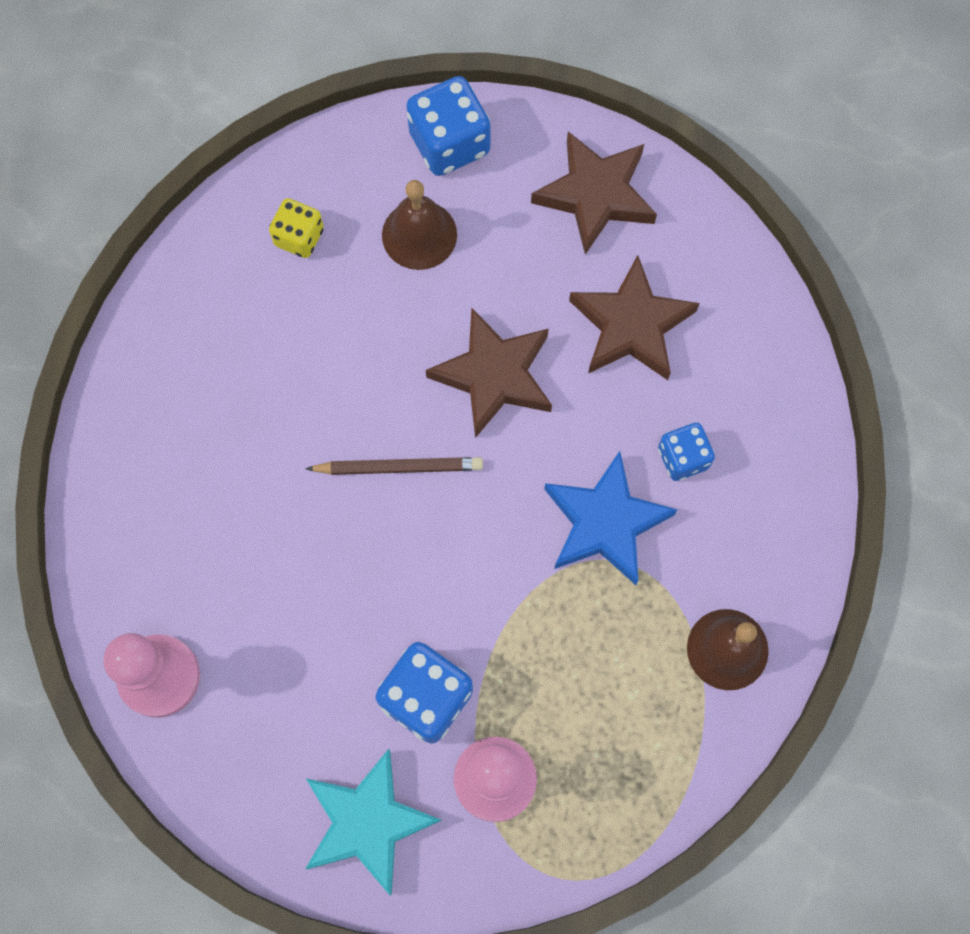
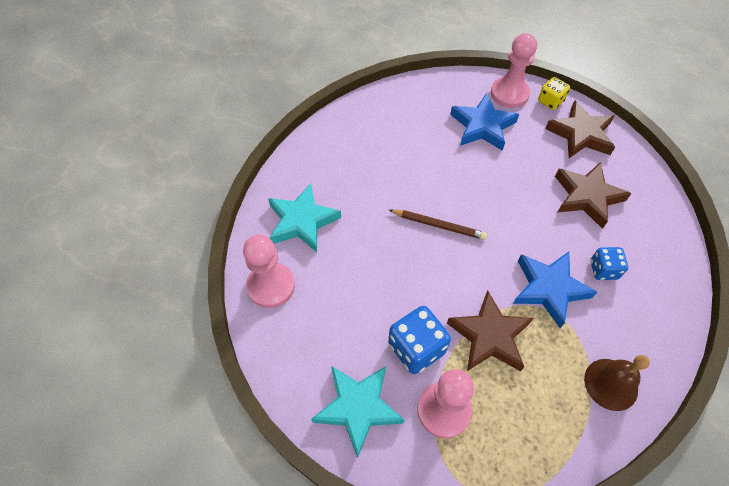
camera: 20 degrees right, 15 degrees down
yellow dice [269,198,324,258] -> yellow dice moved to [538,77,570,110]
brown bell [382,180,457,270] -> blue star [450,93,519,151]
blue dice [406,76,491,176] -> pink pawn [491,33,537,108]
brown star [426,307,552,438] -> brown star moved to [447,291,533,371]
none -> turquoise star [268,183,341,252]

